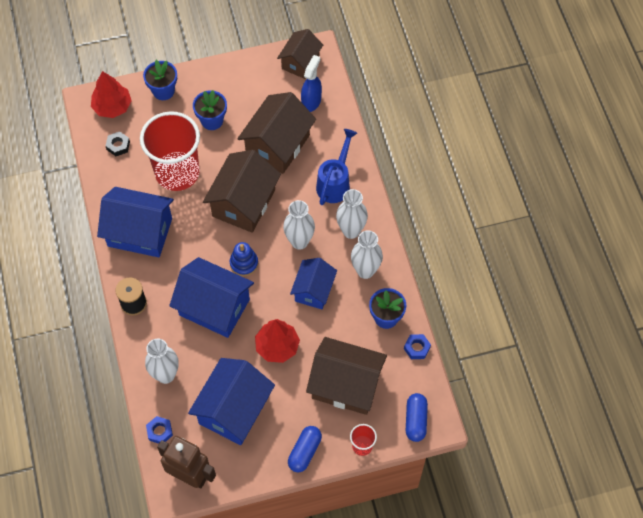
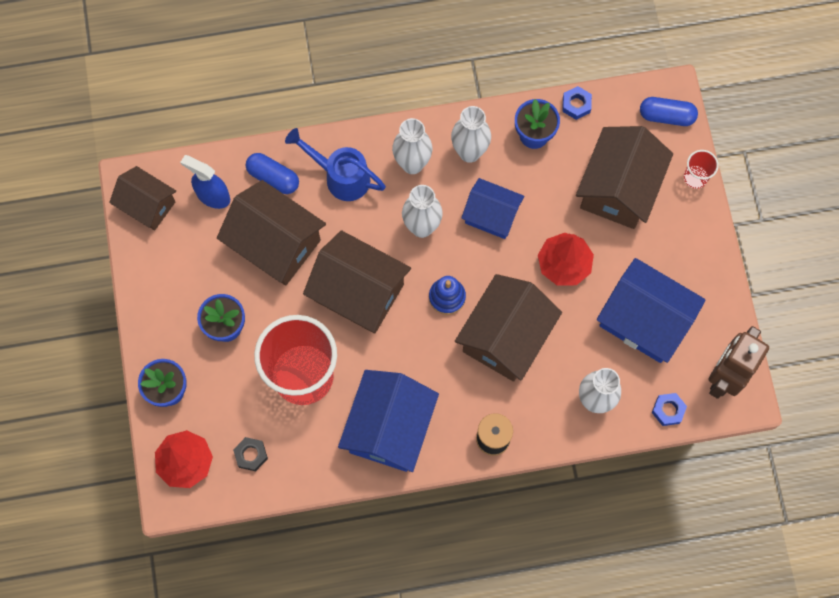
camera: 85 degrees left, 10 degrees up
blue house [169,257,254,338] -> brown house [455,274,562,382]
blue capsule [288,426,322,472] -> blue capsule moved to [246,153,299,194]

